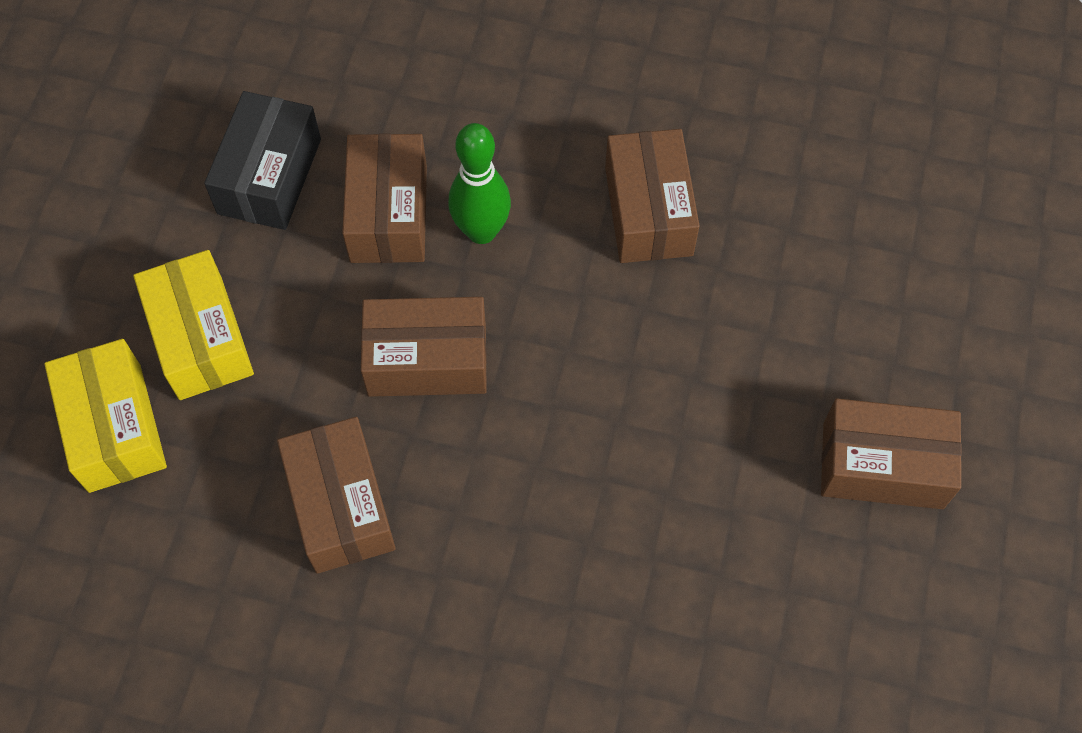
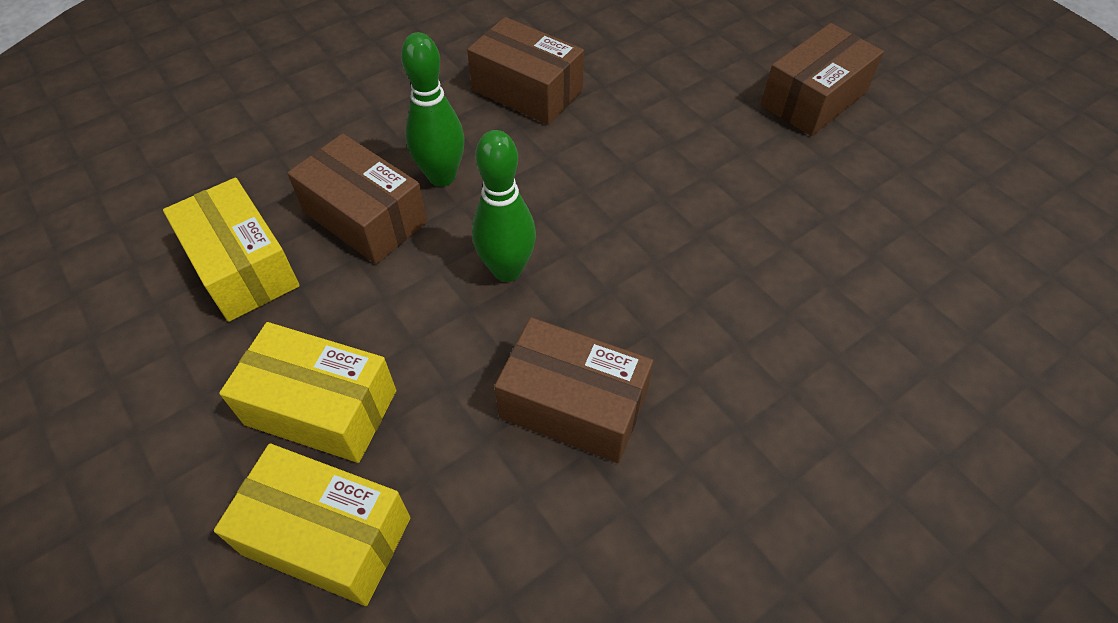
camera: 50 degrees left, 10 degrees down
black box [204,91,321,230] -> yellow box [163,178,300,322]
brown box [361,297,487,397] -> green bowling pin [472,130,536,282]

